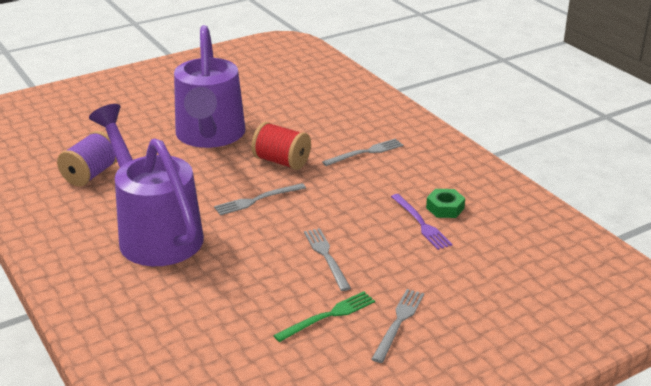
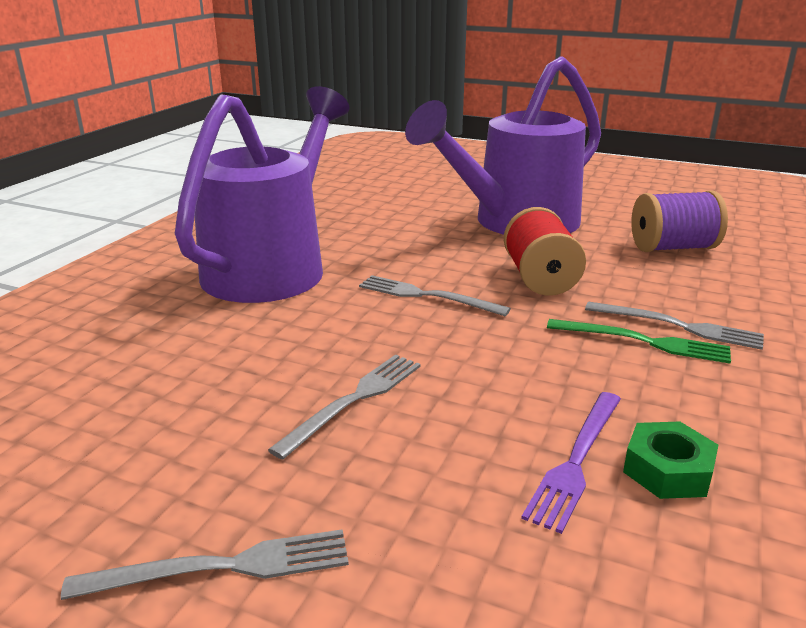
camera: 55 degrees right, 5 degrees down
purple spool [57,131,117,187] -> purple spool moved to [631,190,728,252]
green fork [273,291,375,342] -> green fork moved to [547,319,731,364]

